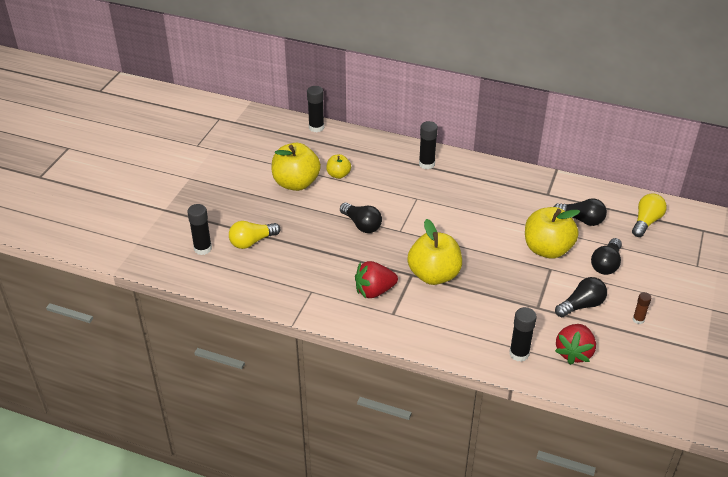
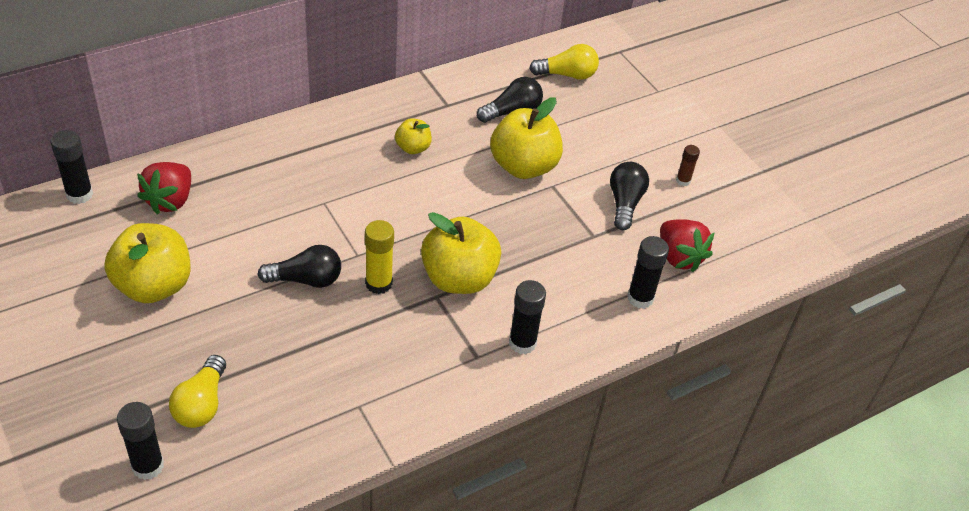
camera: 55 degrees left, 5 degrees up
yellow apple [326,154,351,179] -> yellow apple moved to [395,118,432,154]
red strawberry [355,261,398,298] -> red strawberry moved to [137,162,191,215]
black glue stick [419,121,438,169] -> black glue stick moved to [509,280,546,354]
black light bulb [591,238,622,275] -> none
yellow light bulb [632,193,667,237] -> yellow light bulb turned 105 degrees clockwise [529,44,599,80]
none -> yellow glue stick [365,220,394,294]

